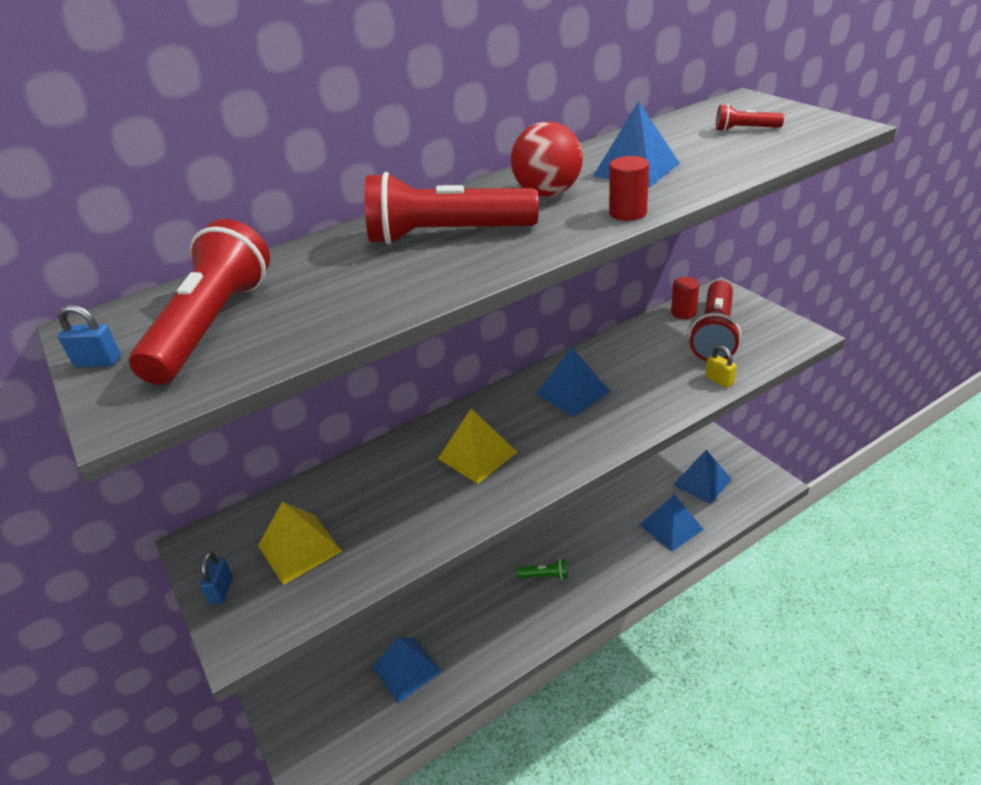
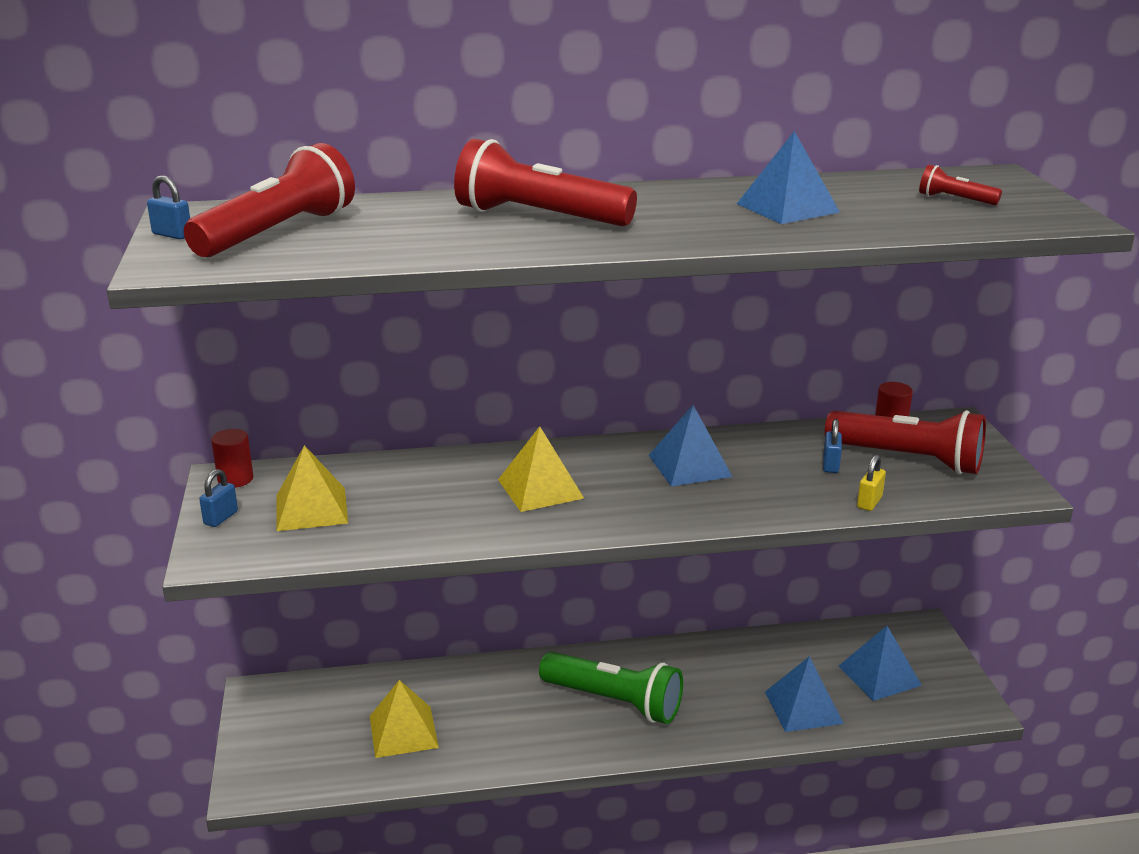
camera: 20 degrees right, 10 degrees down
blue pyramid [372,637,442,703] -> yellow pyramid [370,680,439,758]
red ball [511,122,583,197] -> none
green flashlight [517,559,568,580] -> green flashlight [539,652,683,724], size x2.21
red cylinder [609,156,649,221] -> red cylinder moved to [211,429,253,488]
red flashlight [689,280,741,361] -> red flashlight turned 105 degrees counterclockwise [825,410,986,474]
yellow padlock [706,345,737,388] -> yellow padlock turned 45 degrees clockwise [857,454,886,511]
none -> blue padlock [823,419,842,473]

